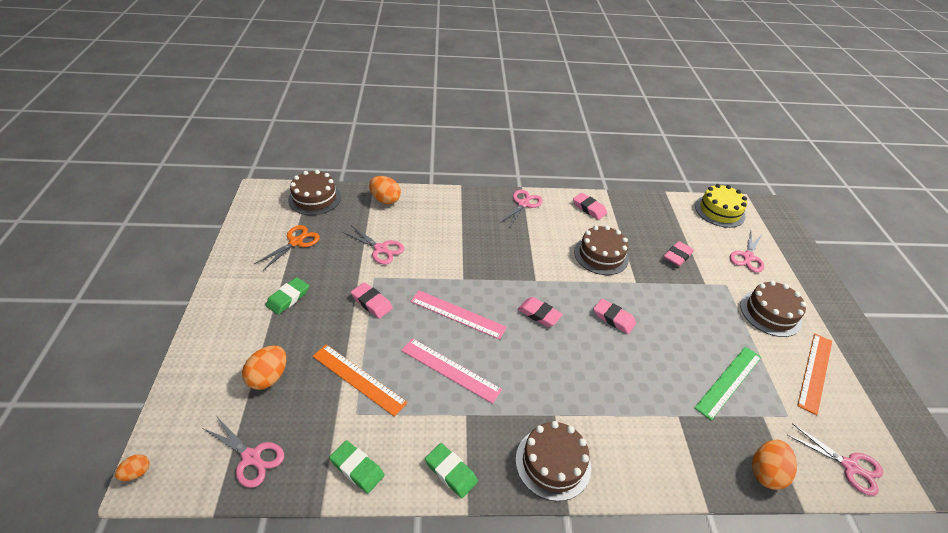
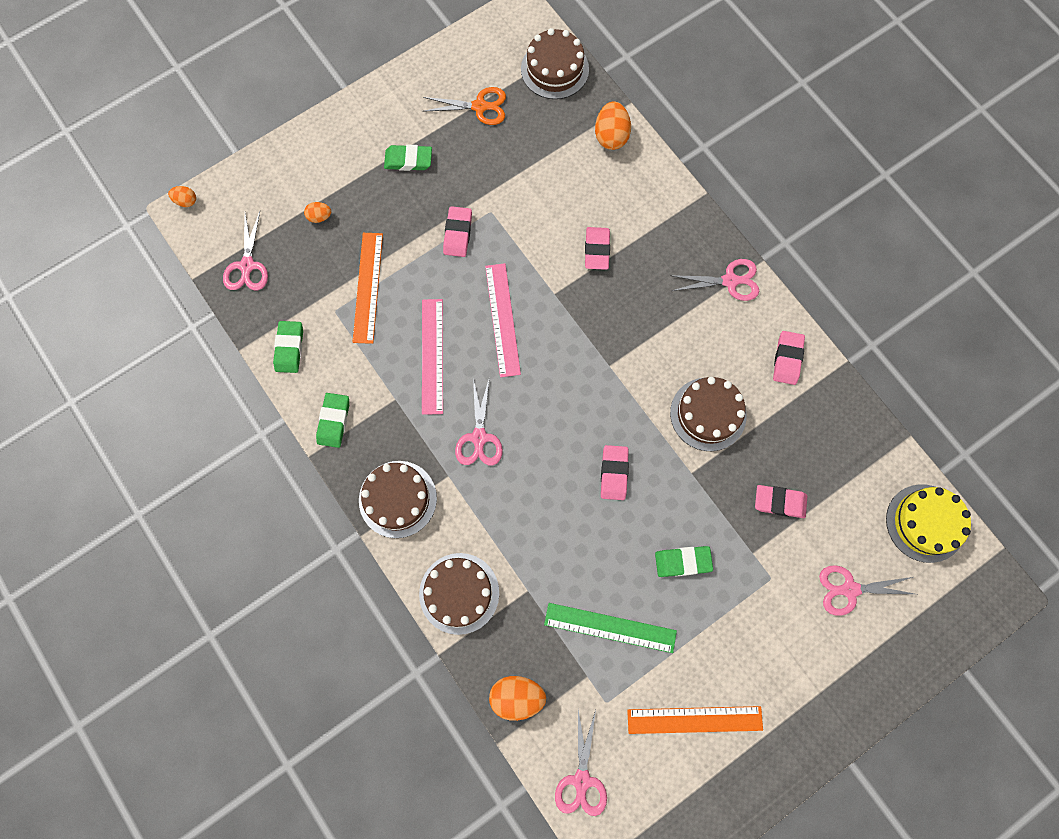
camera: 60 degrees right, 30 degrees up
orange egg [242,345,286,390] -> orange egg [304,202,331,223], size x0.55
pink scissors [343,226,404,264] -> pink scissors moved to [455,378,503,466]
pink eraser [518,297,563,327] -> pink eraser moved to [585,227,610,270]
brown cake [740,281,806,337] -> brown cake moved to [419,553,499,635]
none -> green eraser [655,546,713,577]

